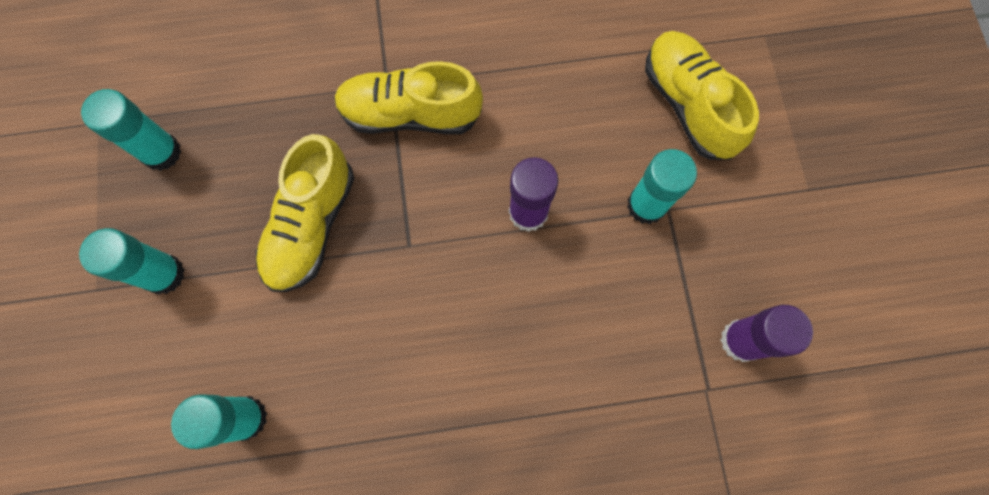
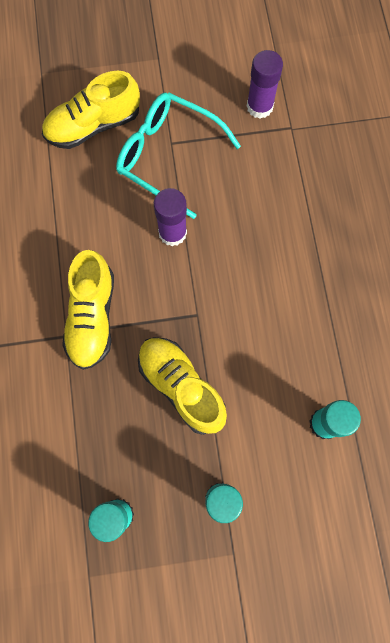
camera: 90 degrees left, 0 degrees up
yellow shoe [256,134,354,292] -> yellow shoe turned 150 degrees counterclockwise [138,337,227,435]
turquoise glue stick [627,149,697,224] -> turquoise glasses [116,93,241,219]

